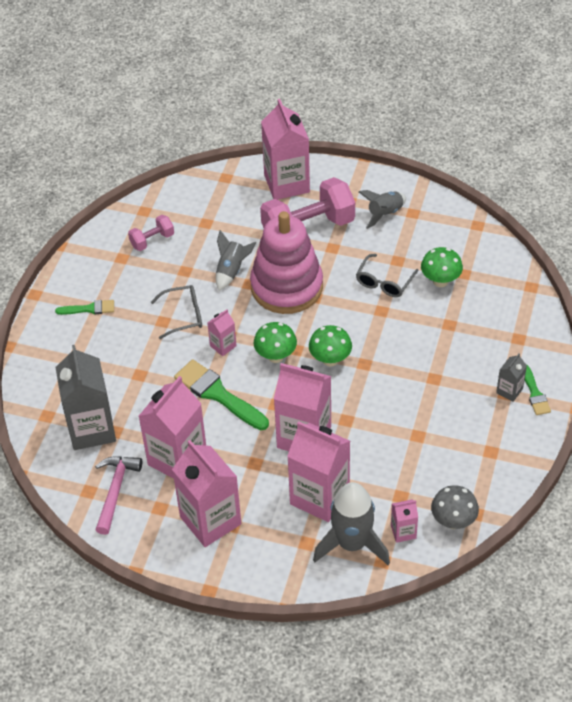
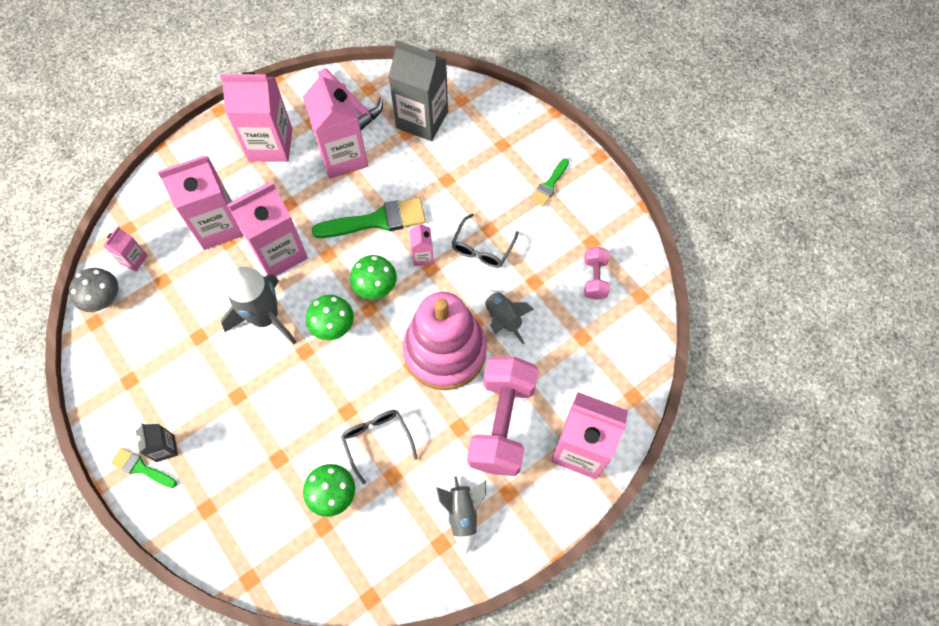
camera: 125 degrees right, 15 degrees up
grey rocket [313,482,390,565] -> grey rocket moved to [221,266,296,344]

